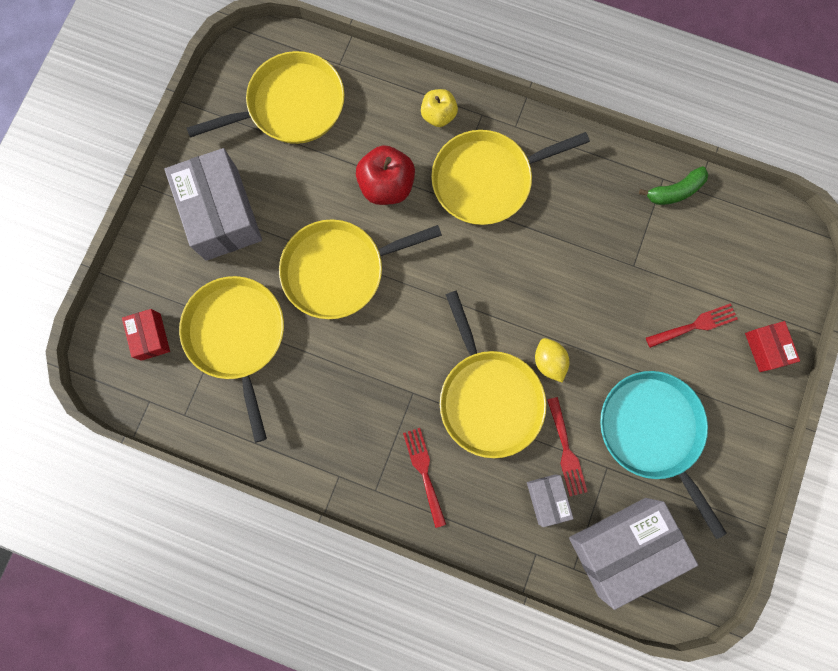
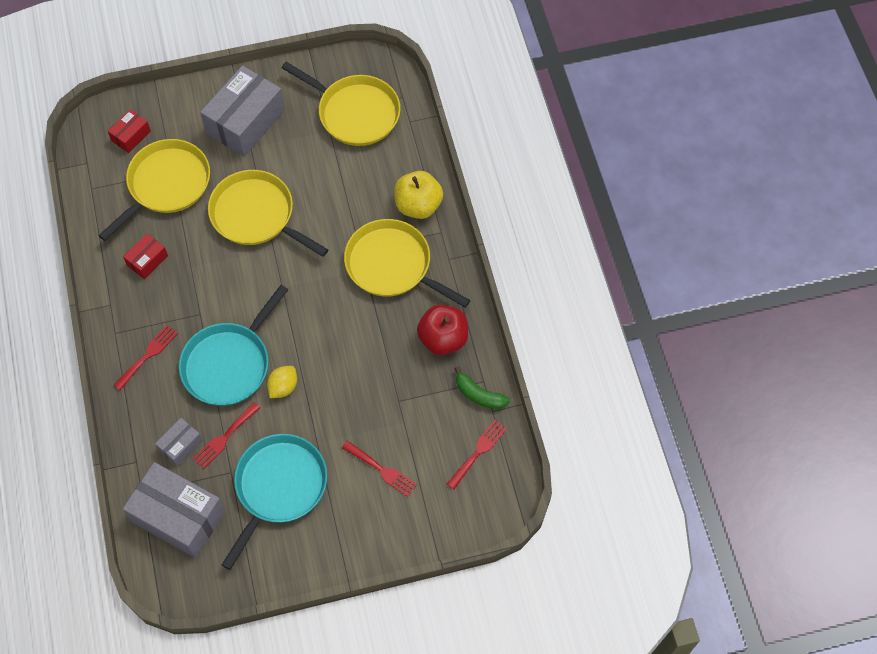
camera: 55 degrees right, 15 degrees down
red apple [356,145,415,205] -> red apple moved to [417,305,468,355]
yellow apple [421,89,458,127] -> yellow apple [394,171,443,219], size x1.55
yellow pan [440,291,546,458] -> turquoise pan [179,285,288,406]
red box [745,321,800,372] -> red box moved to [123,233,168,279]
none -> red fork [447,420,507,489]

